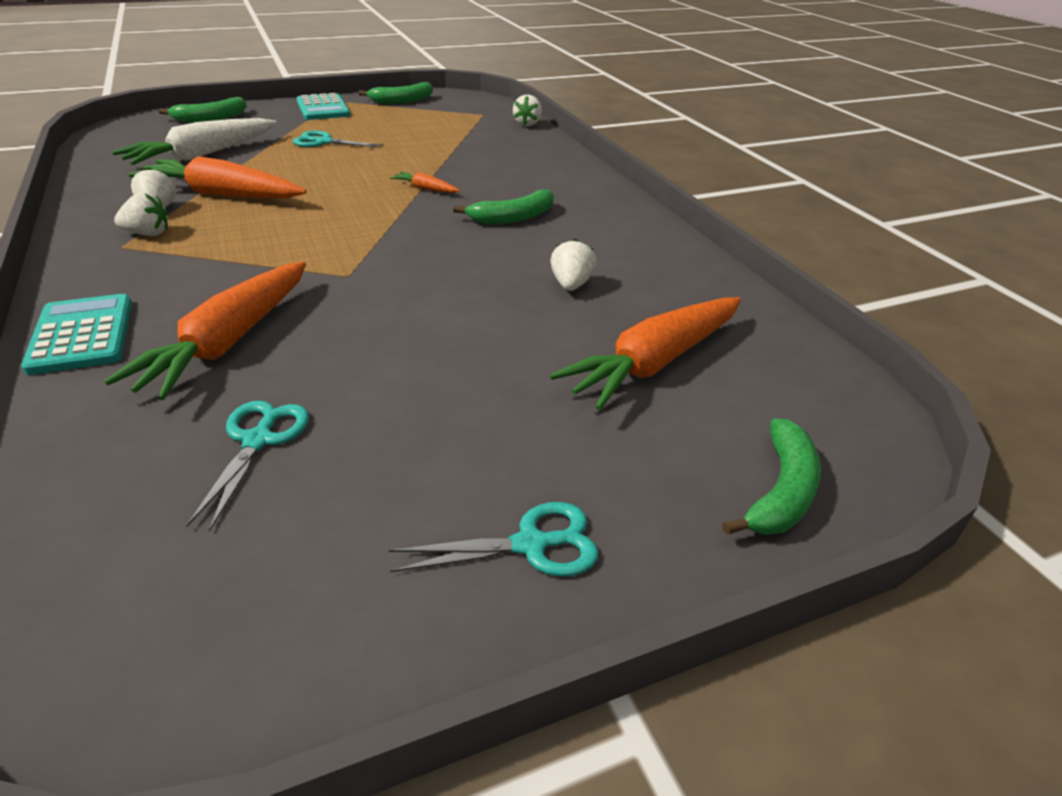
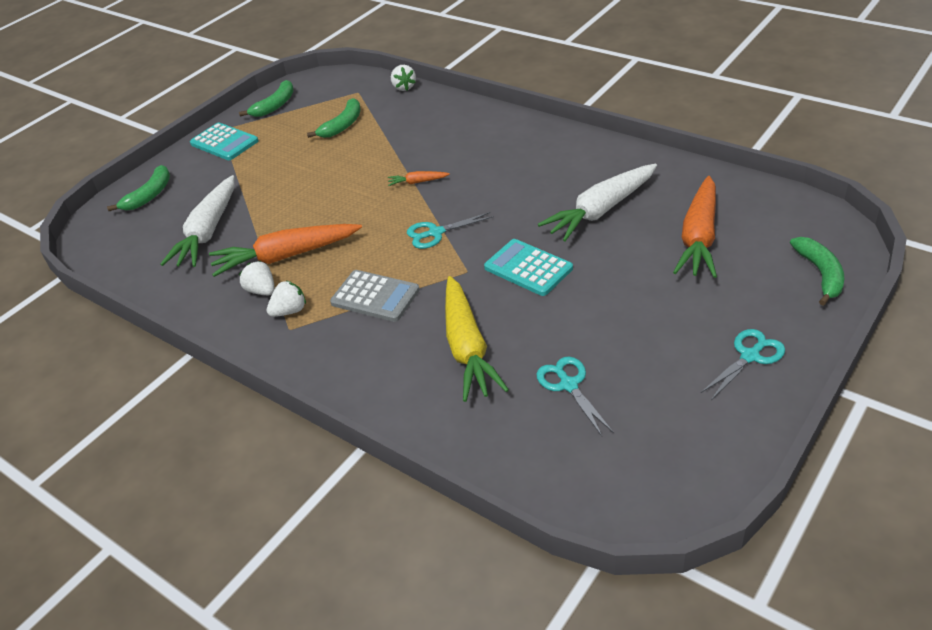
camera: 25 degrees left, 5 degrees up
turquoise calculator [21,294,132,375] -> turquoise calculator moved to [484,239,573,296]
orange carrot [104,261,306,400] -> yellow carrot [445,276,509,402]
turquoise scissors [293,130,384,148] -> turquoise scissors moved to [407,212,494,249]
green banana [453,189,554,224] -> green banana moved to [307,98,361,138]
white strawberry [550,239,597,291] -> white carrot [538,164,657,241]
none -> grey calculator [330,270,420,322]

